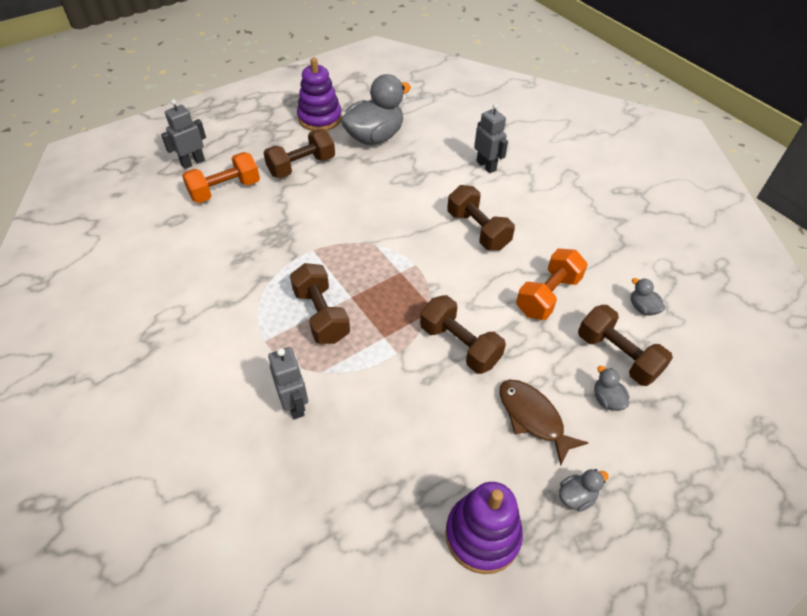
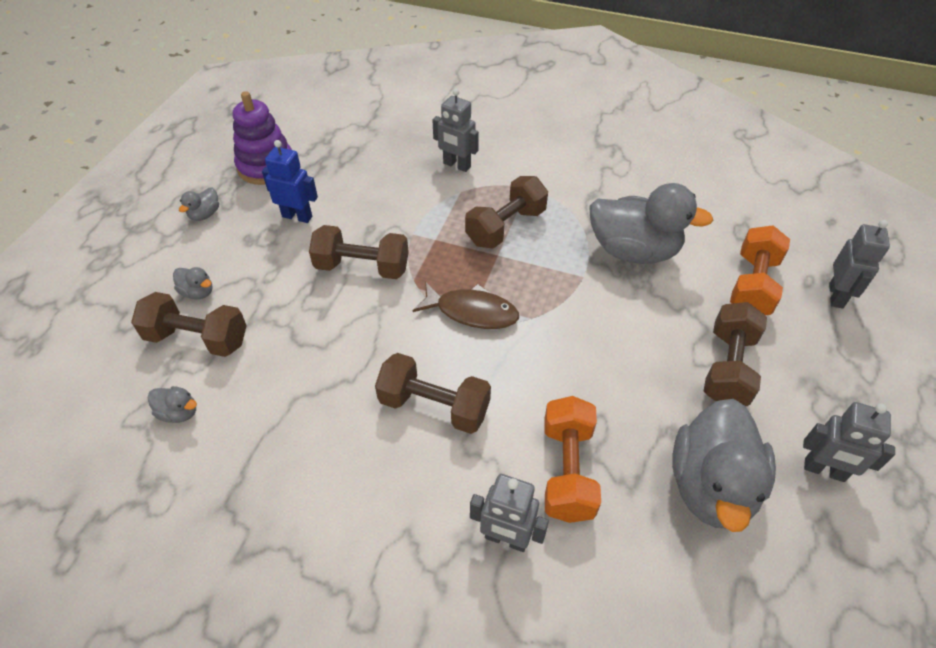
camera: 145 degrees right, 0 degrees up
brown dumbbell [290,263,350,344] -> brown dumbbell turned 75 degrees counterclockwise [465,176,548,249]
purple stacking toy [297,58,342,131] -> grey robot [803,402,895,482]
brown fish [499,380,589,466] -> brown fish moved to [413,282,519,329]
orange dumbbell [516,248,588,320] -> orange dumbbell moved to [545,396,601,523]
none -> blue robot [262,140,318,223]
none -> grey duck [590,183,713,264]

